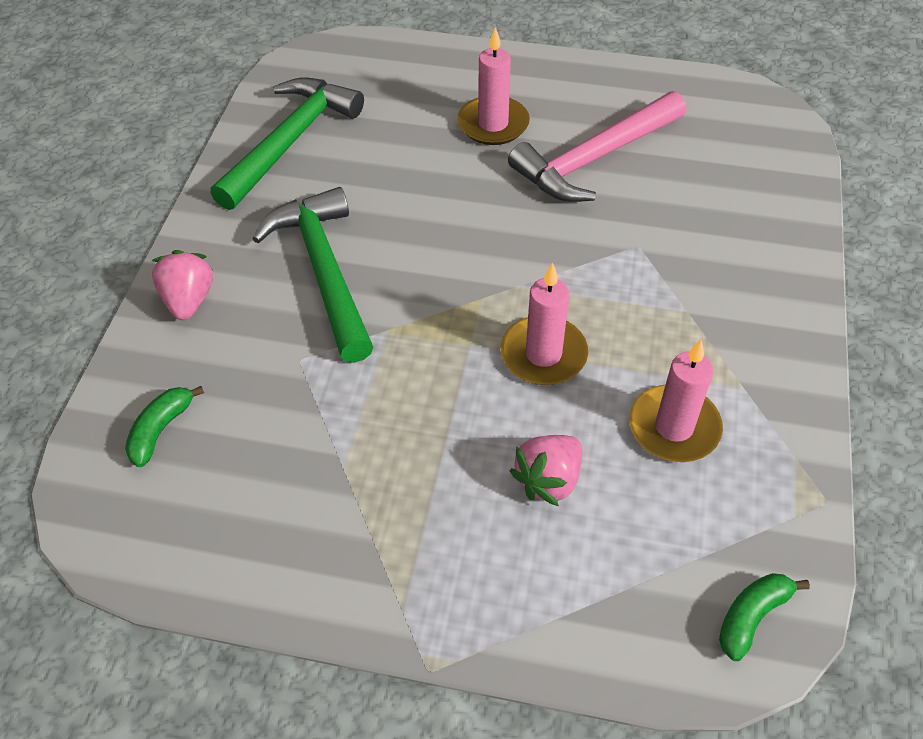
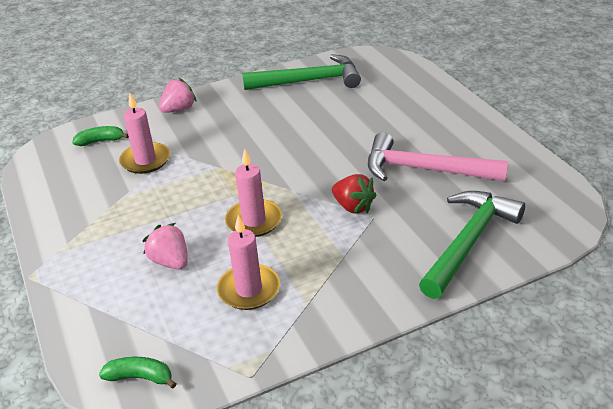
camera: 55 degrees right, 15 degrees down
green hammer [252,187,373,363] -> green hammer moved to [419,191,525,299]
pink candle [457,27,530,145] -> pink candle moved to [119,93,170,174]
pink strawberry [509,435,582,506] -> pink strawberry turned 45 degrees clockwise [143,223,188,269]
none -> red strawberry [332,174,377,214]

